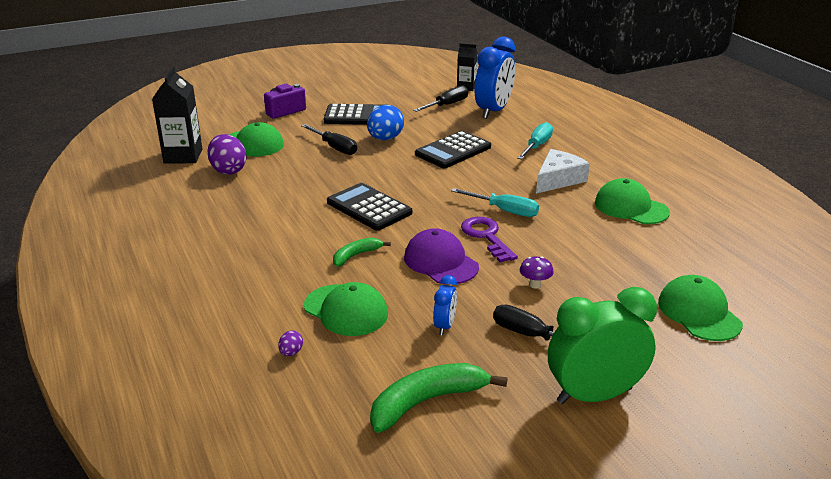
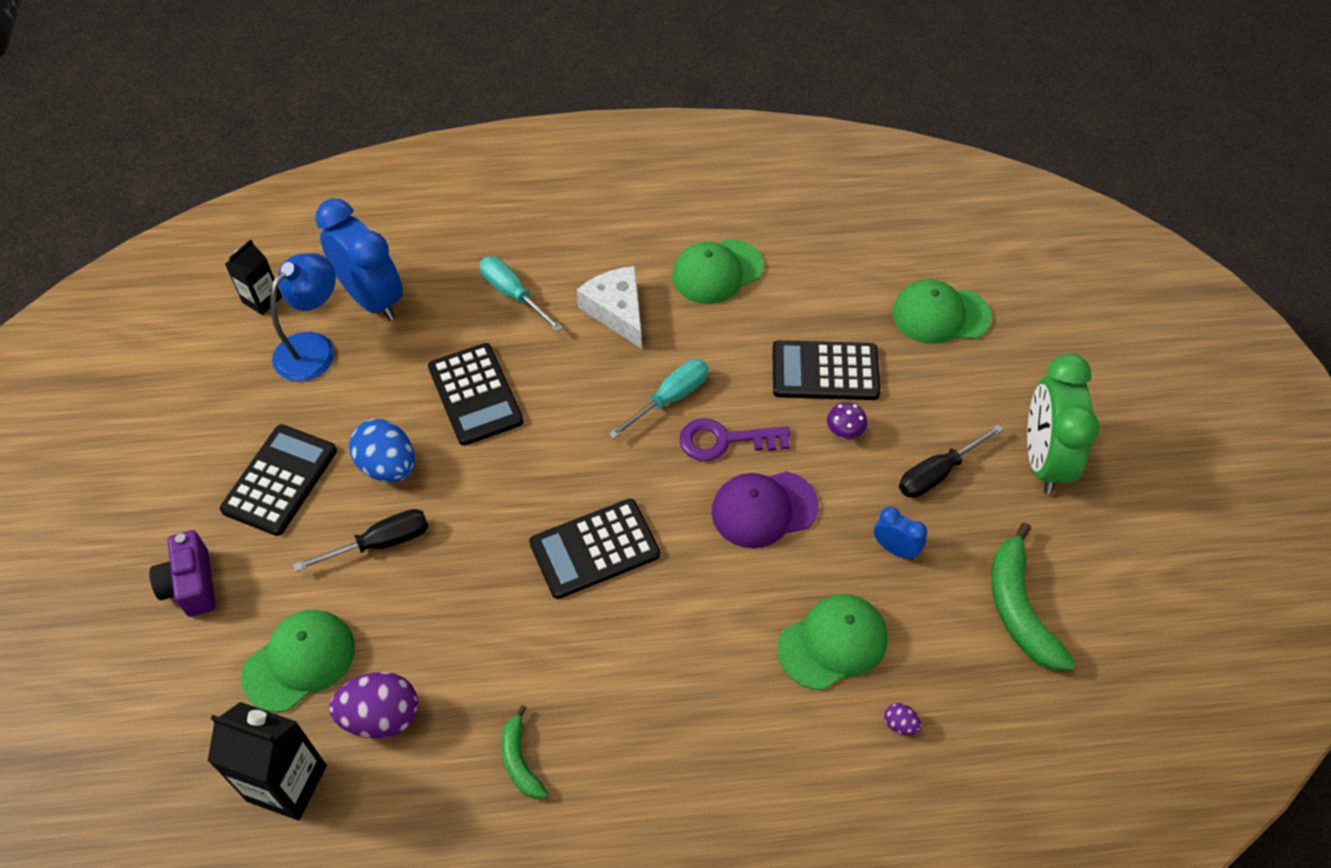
camera: 70 degrees left, 25 degrees up
green banana [333,238,391,267] -> green banana moved to [501,705,548,799]
black screwdriver [413,85,468,112] -> blue lamp [270,253,336,382]
none -> black calculator [772,340,881,400]

